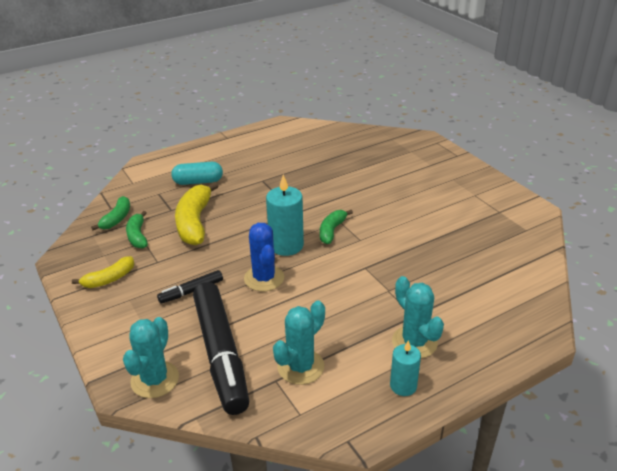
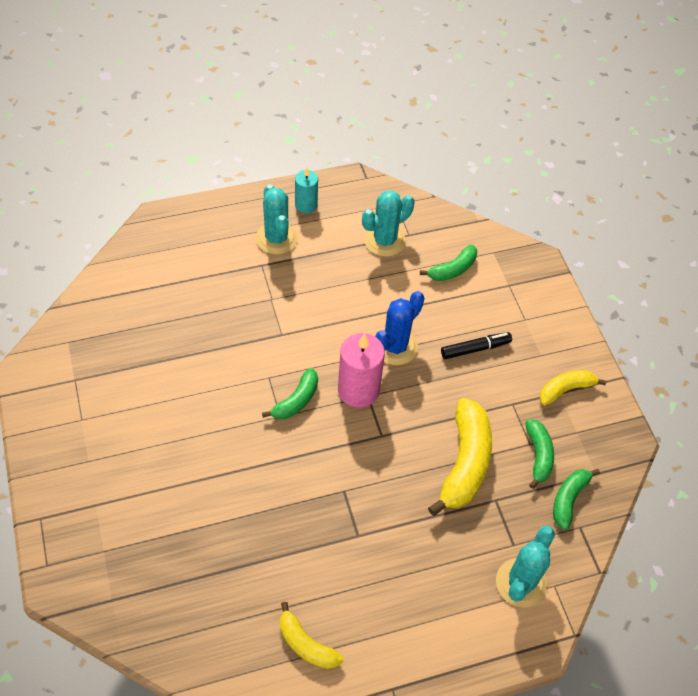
camera: 170 degrees left, 20 degrees up
turquoise cactus [123,317,179,398] -> turquoise cactus moved to [496,526,555,608]
turquoise capsule [171,162,223,185] -> none
black marker [193,282,249,415] -> green banana [420,244,477,281]
blue cactus [244,223,284,291] -> blue cactus turned 45 degrees clockwise [375,291,425,365]
turquoise candle [266,175,304,256] -> pink candle [338,333,385,408]
none -> yellow banana [280,602,343,669]

